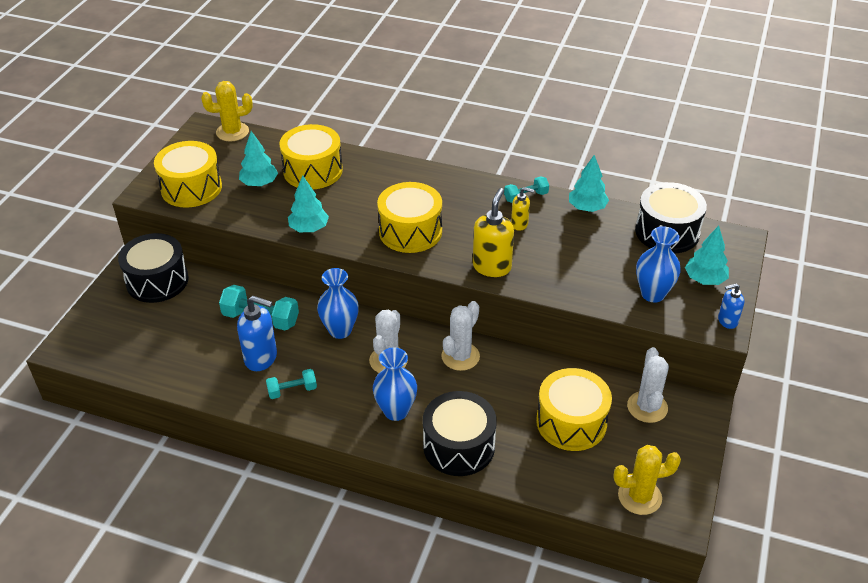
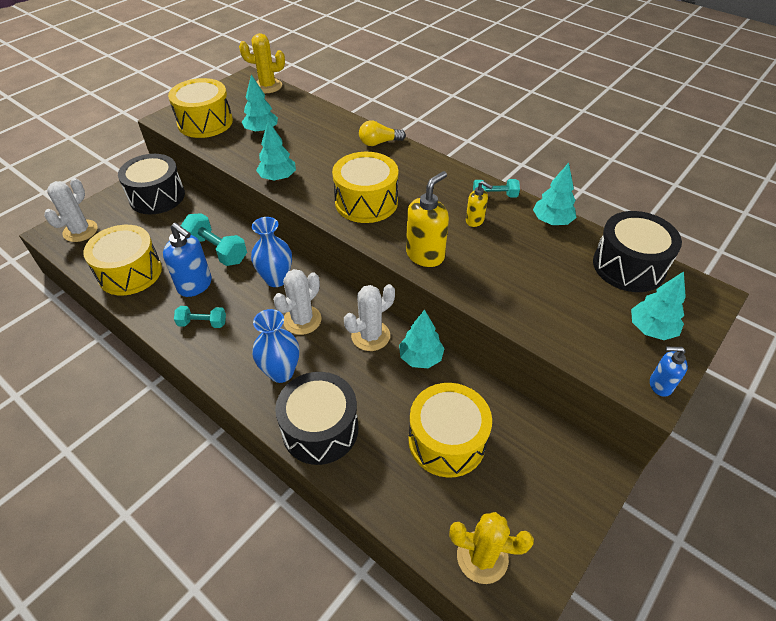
camera: 20 degrees right, 5 degrees up
yellow drum [280,124,343,189] -> yellow drum moved to [83,225,162,295]
white cactus [627,347,669,423] -> white cactus moved to [44,178,98,242]
blue vase [636,226,681,302] -> none
none -> yellow light bulb [359,120,406,146]
none -> turquoise tree [399,309,445,368]

